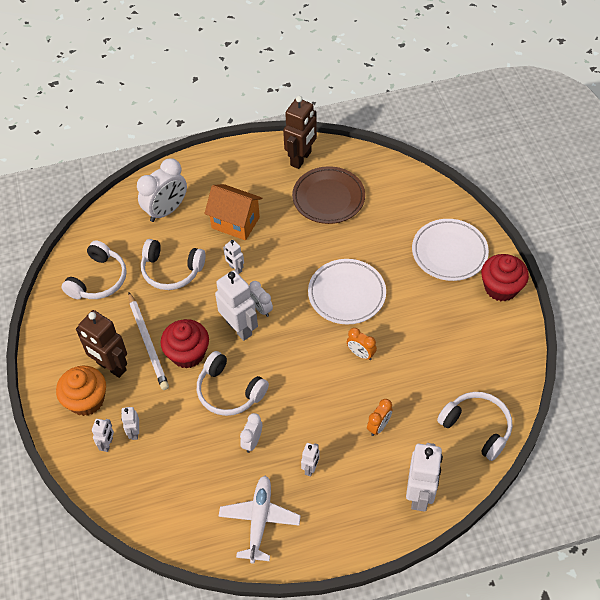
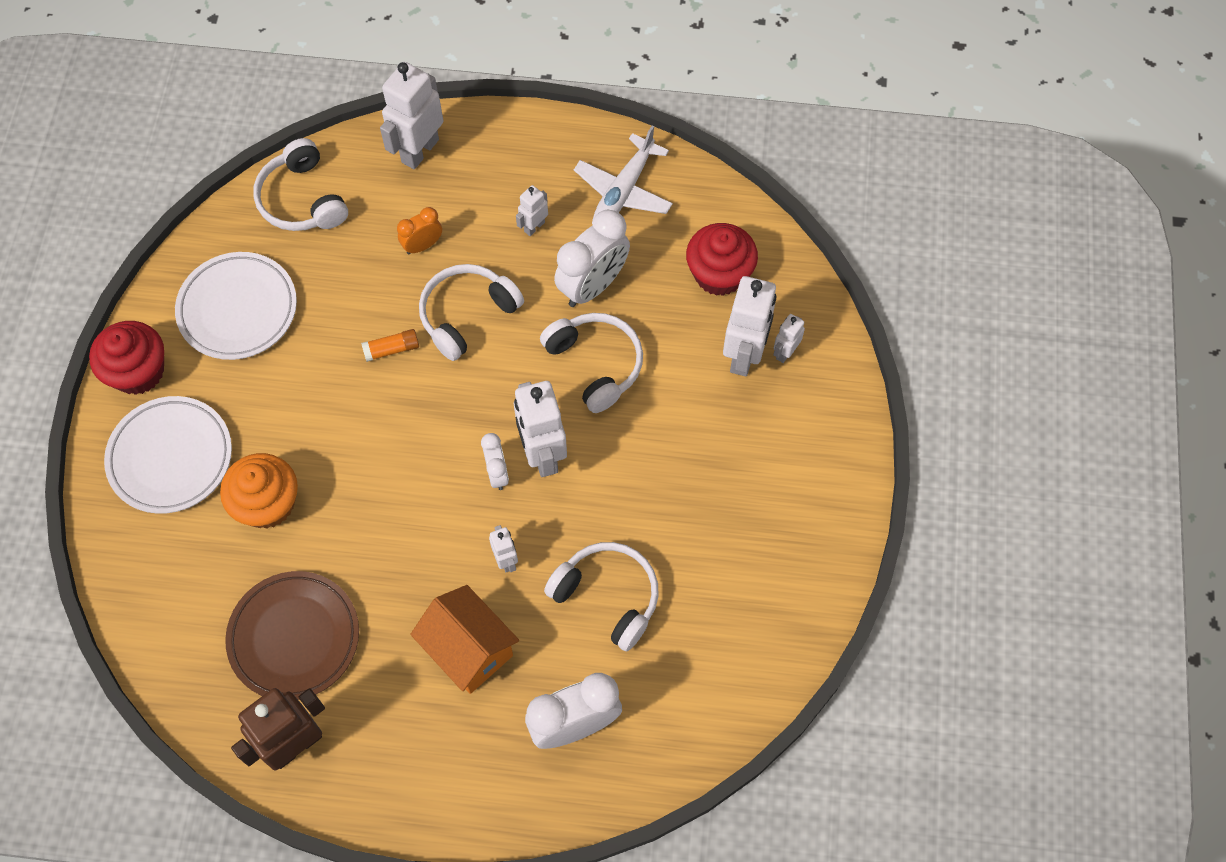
camera: 160 degrees left, 10 degrees up
orange cupcake [56,366,106,416] -> orange cupcake moved to [220,453,298,529]
white headphones [61,240,126,299] -> white headphones moved to [419,264,524,361]
brown robot [76,310,127,378] -> none
white robot [121,407,139,440] -> white robot [723,276,777,376], size x1.99
white pencil [129,292,169,390] -> none
red cupcake [161,319,209,369] -> red cupcake moved to [686,223,758,296]
white clock [240,413,262,453] -> white clock [554,209,630,307], size x1.84
white plate [308,259,386,324] -> white plate moved to [175,252,297,360]
orange clock [347,328,377,360] -> orange glue stick [361,329,419,362]

